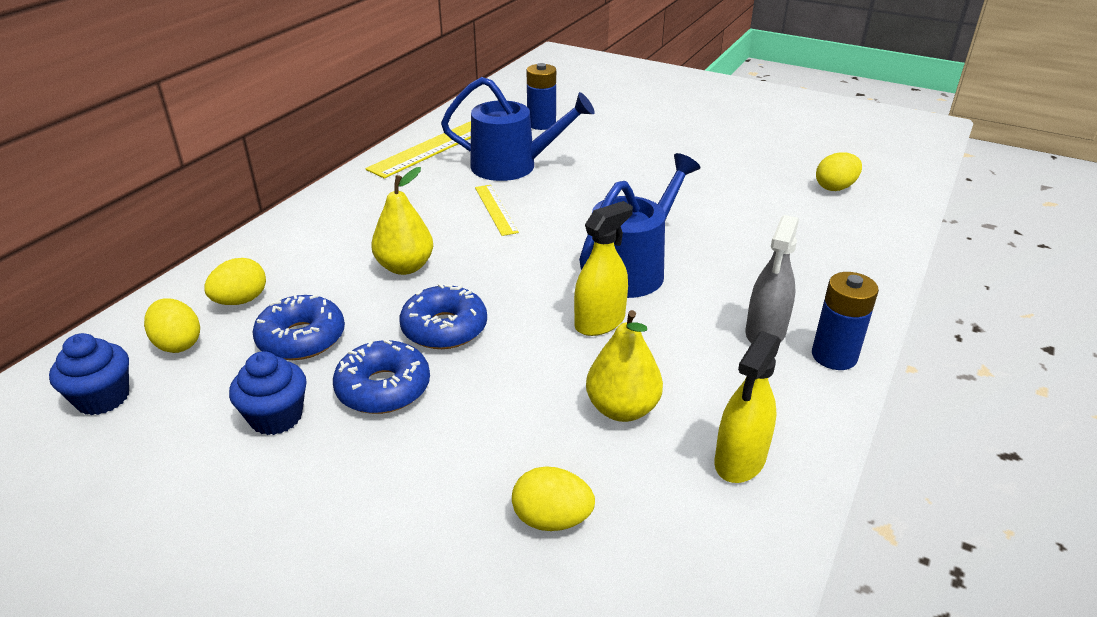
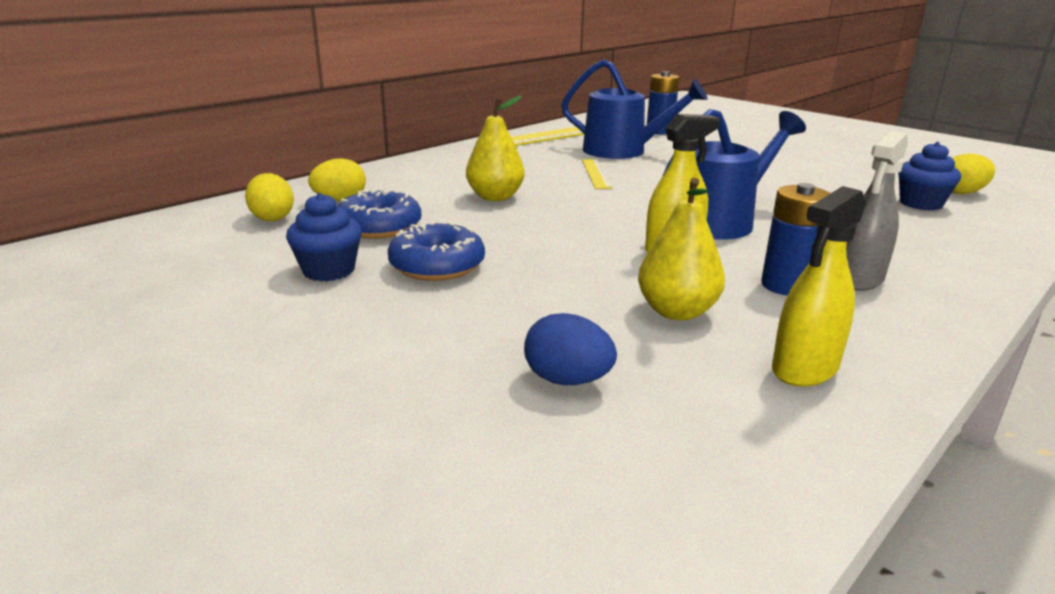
camera: 15 degrees right, 10 degrees down
blue cupcake [49,333,129,415] -> blue cupcake moved to [898,142,961,211]
blue donut [400,284,487,349] -> none
yellow egg [512,466,595,531] -> blue egg [524,313,617,385]
blue battery [812,272,879,370] -> blue battery moved to [761,183,830,296]

